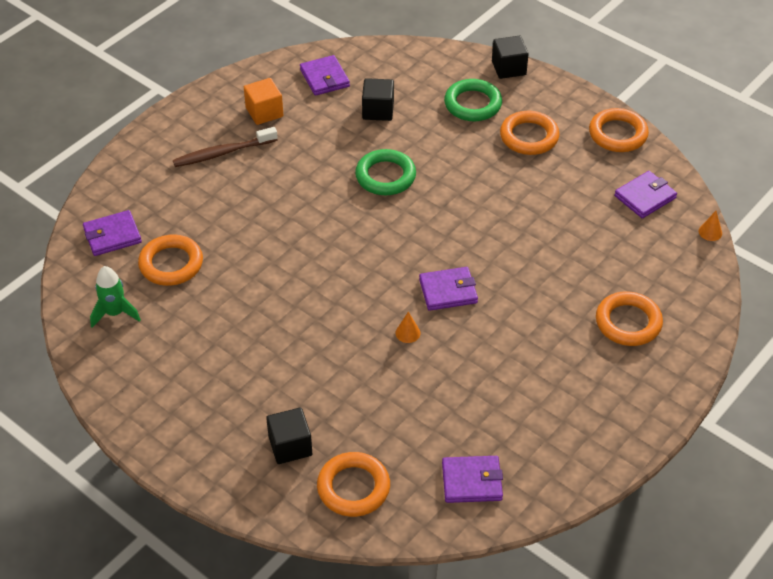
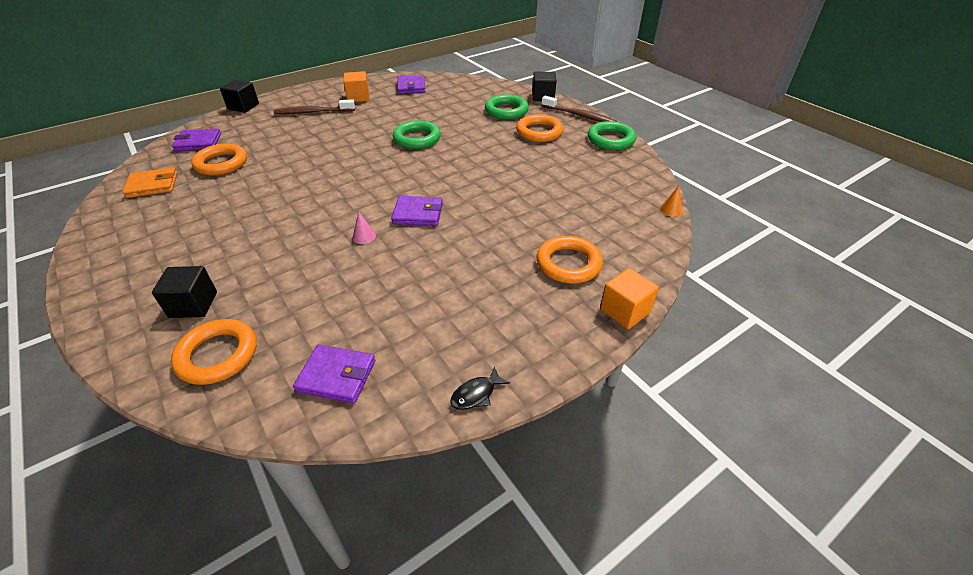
camera: 15 degrees right, 5 degrees down
green rocket [90,266,141,328] -> orange wallet [122,167,177,198]
black cube [362,78,394,121] -> black cube moved to [220,80,259,113]
orange cone [395,312,420,343] -> pink cone [353,212,376,244]
orange ring [589,108,649,152] -> green ring [588,121,636,150]
purple wallet [614,171,677,218] -> none
none -> black fish [450,366,510,410]
none -> brown toothbrush [541,96,617,122]
none -> orange cube [600,268,659,329]

